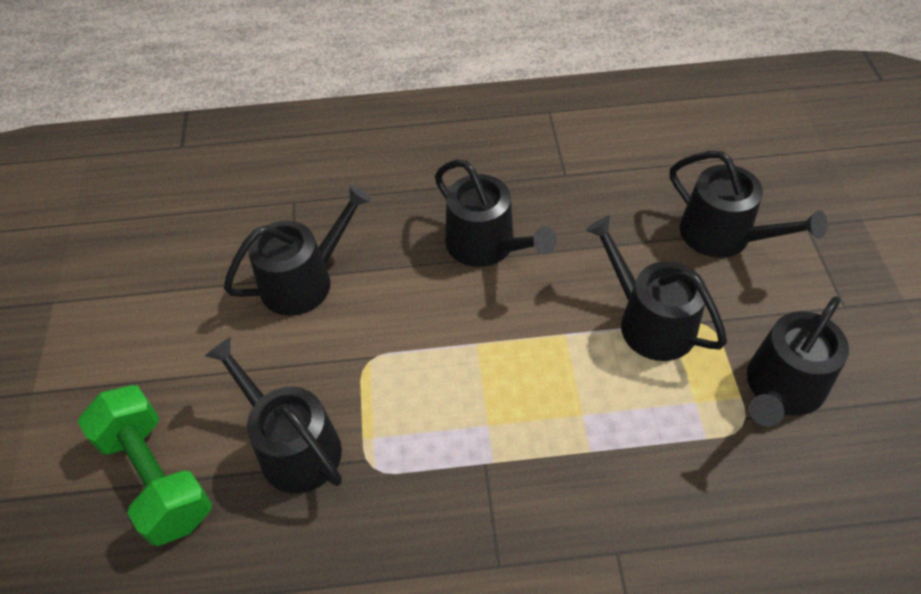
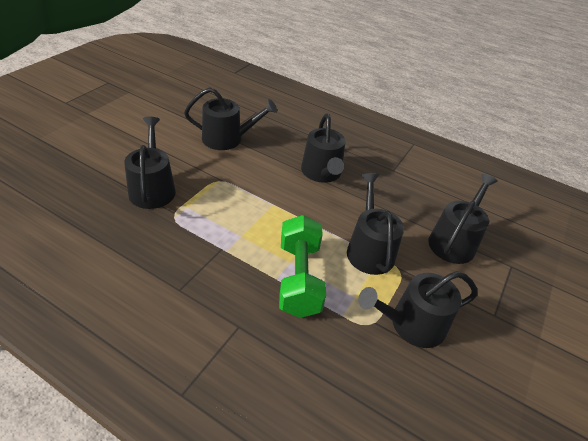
camera: 30 degrees right, 10 degrees down
green dumbbell [77,385,212,546] -> green dumbbell moved to [279,215,326,318]
black watering can [670,151,828,258] -> black watering can turned 135 degrees counterclockwise [428,174,498,264]

